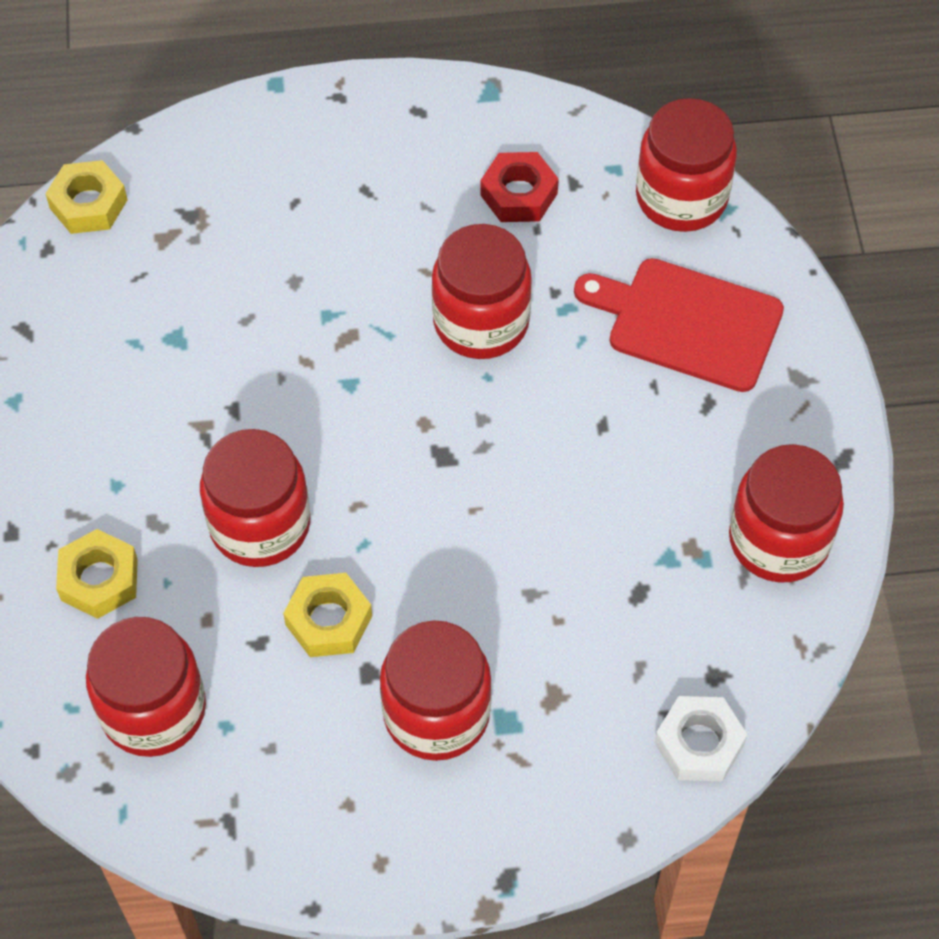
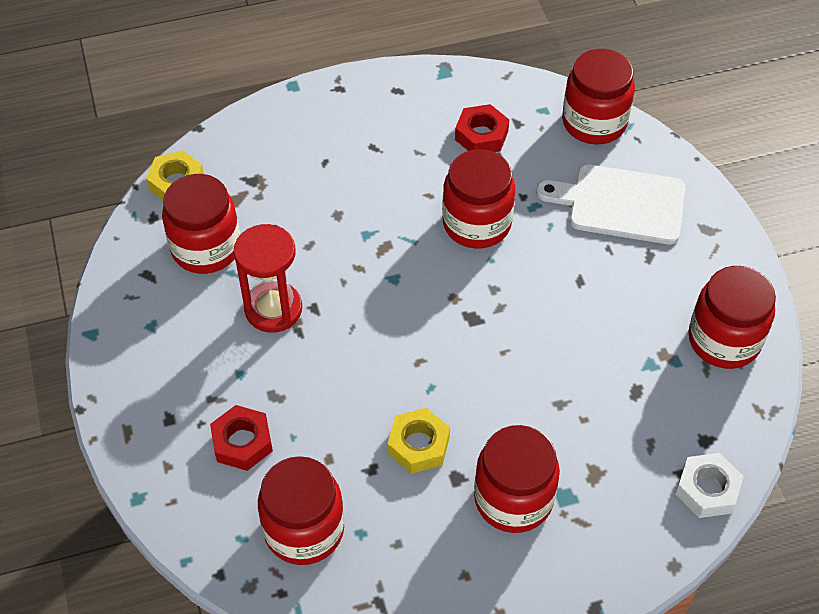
camera: 10 degrees left, 5 degrees down
yellow nut [56,529,138,619] -> red nut [210,405,273,471]
red jar [200,429,310,567] -> red jar moved to [162,174,240,274]
red cutting board [574,258,784,392] -> white cutting board [536,164,685,244]
none -> red hourglass [234,224,302,333]

